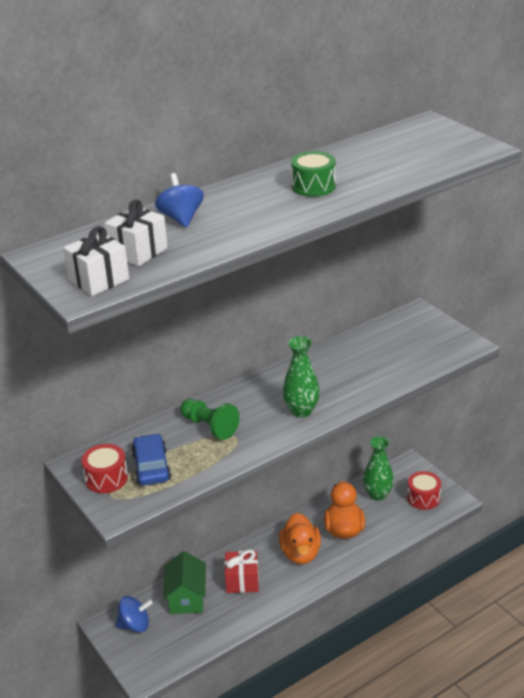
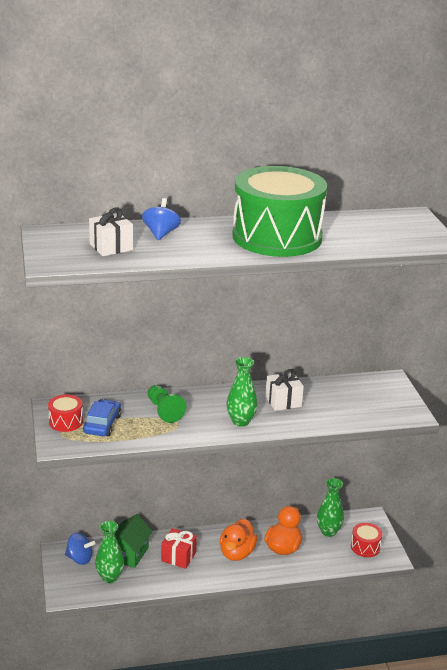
camera: 20 degrees right, 5 degrees down
white gift [63,226,129,296] -> white gift moved to [265,369,304,411]
green drum [291,151,336,197] -> green drum [232,166,327,257], size x2.50
none -> green vase [95,521,124,583]

